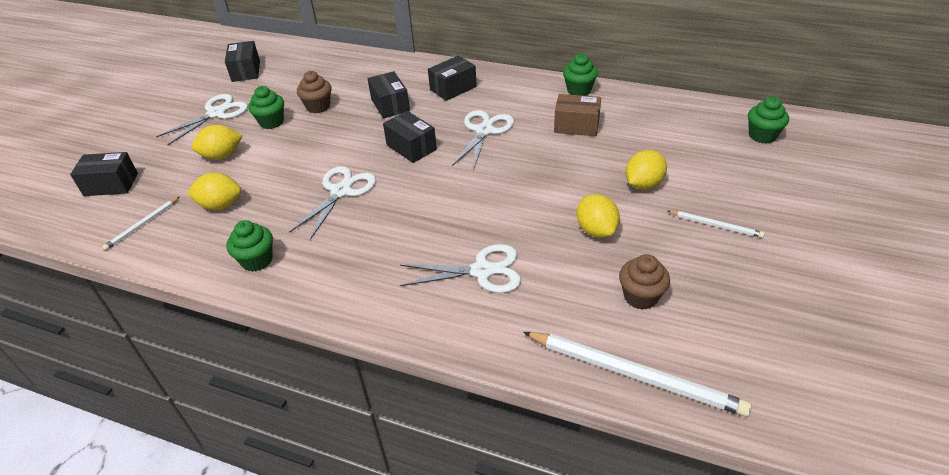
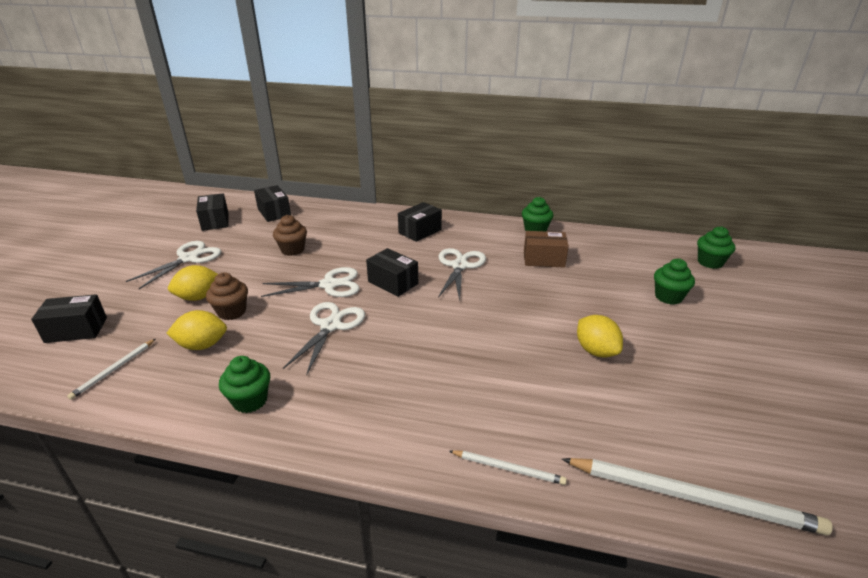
camera: 10 degrees left, 10 degrees down
green cupcake [248,86,284,129] -> green cupcake moved to [654,259,695,305]
black box [368,71,410,119] -> black box moved to [254,185,291,222]
white scissors [400,244,521,293] -> white scissors moved to [261,267,359,297]
brown cupcake [619,254,670,310] -> brown cupcake moved to [206,272,248,320]
yellow lemon [625,150,667,190] -> none
white pencil [668,211,765,238] -> white pencil moved to [449,450,567,485]

